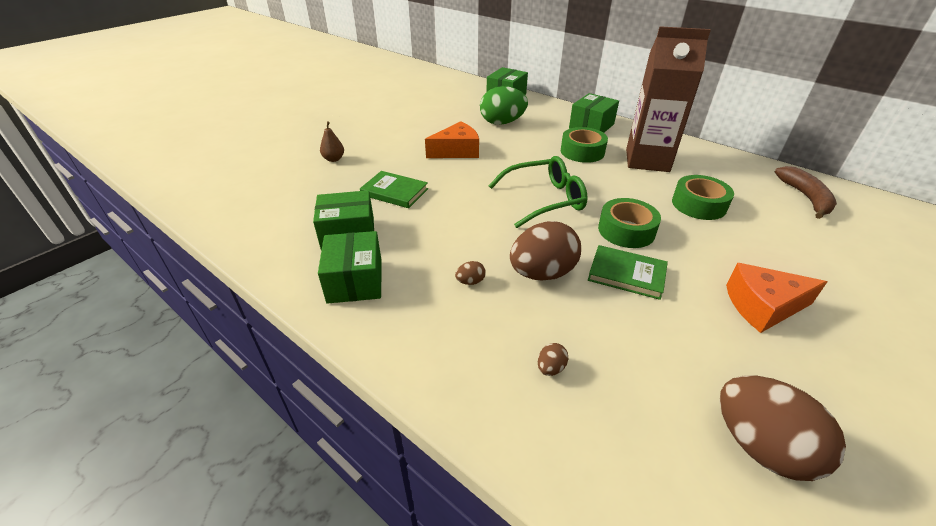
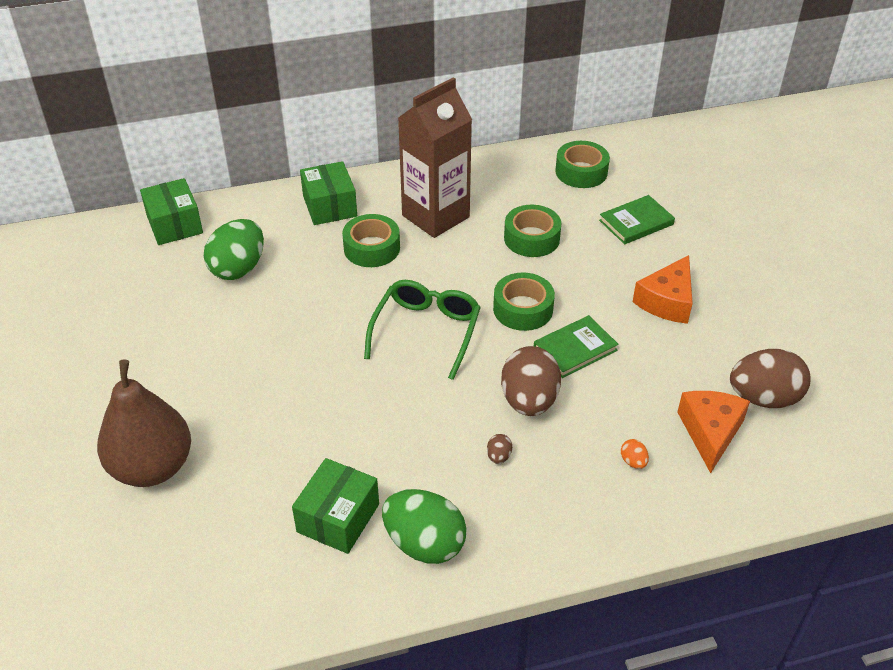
camera: 55 degrees left, 5 degrees up
green box [318,231,382,304] -> green egg [382,489,467,564]
brown pear [320,121,344,162] -> brown pear [97,359,191,487], size x2.46
green book [360,171,428,208] -> green book moved to [599,195,675,244]
orange cheese [425,121,479,158] -> orange cheese moved to [677,391,750,473]
brown egg [538,343,569,376] -> orange egg [621,439,649,469]
brown banana [775,166,837,219] -> green tape [556,141,610,188]

